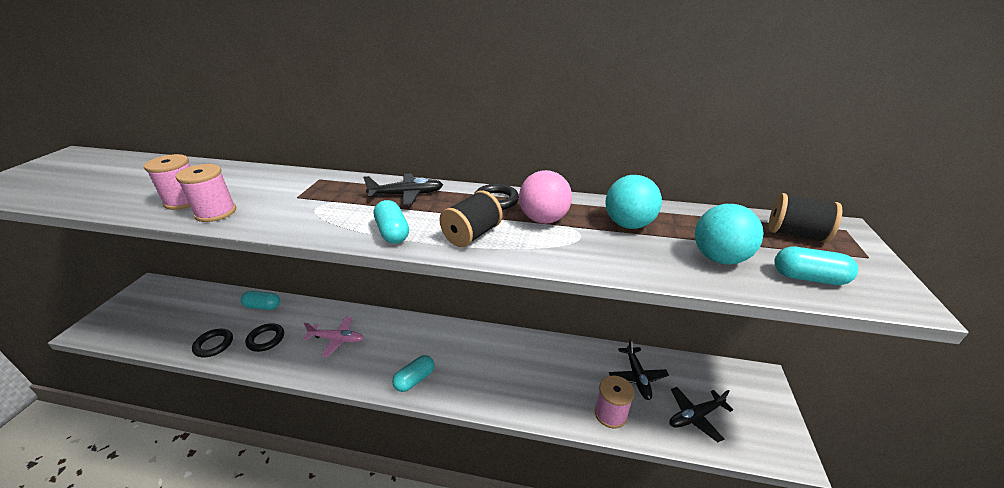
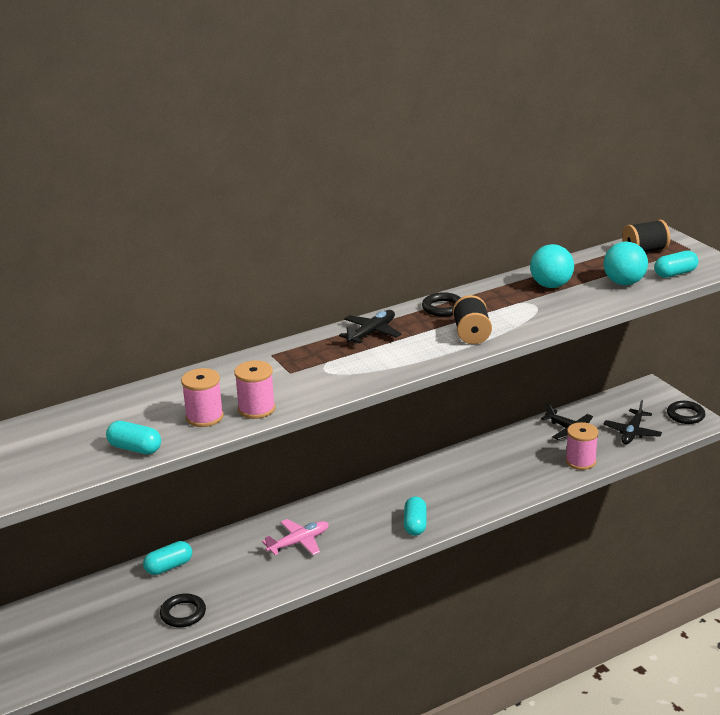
camera: 40 degrees left, 5 degrees down
black ring [245,323,284,352] -> black ring moved to [667,401,705,424]
turquoise capsule [374,200,409,244] -> turquoise capsule moved to [106,421,161,454]
pink ball [519,170,572,224] -> none

